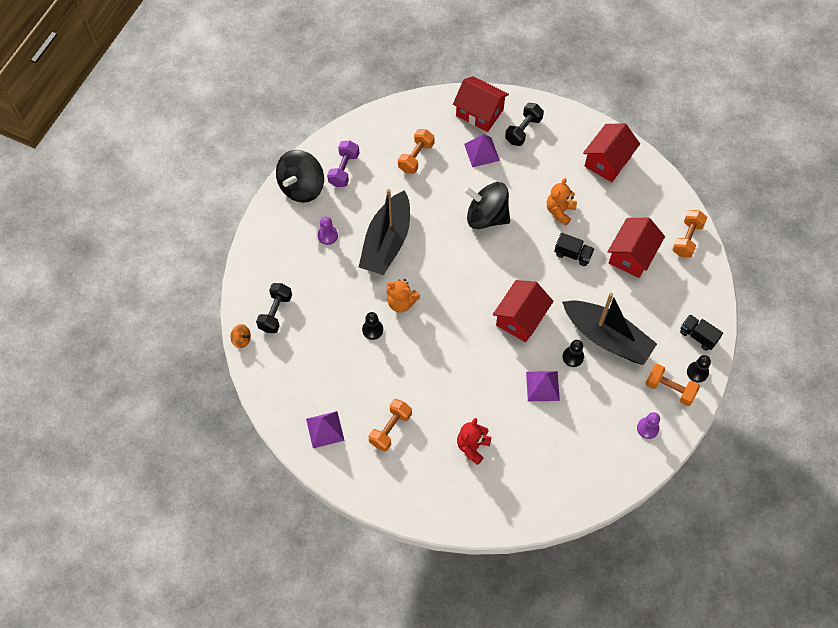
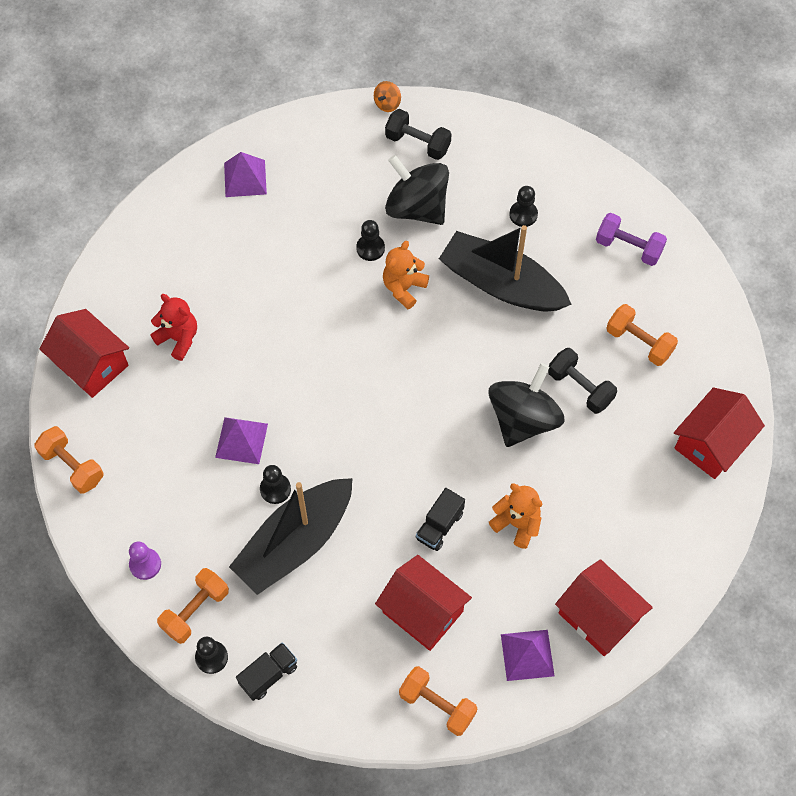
camera: 100 degrees right, 0 degrees up
black spinning top [276,150,324,203] -> black spinning top moved to [385,155,449,225]
purple pawn [318,217,338,245] -> black pawn [509,186,538,227]
orange dumbbell [368,399,412,452] -> orange dumbbell moved to [34,426,104,494]
purple pyramid [464,134,500,167] -> purple pyramid moved to [501,630,555,681]
red house [493,280,554,342] -> red house moved to [40,309,129,398]
black dumbbell [505,103,544,146] -> black dumbbell moved to [548,348,617,414]

